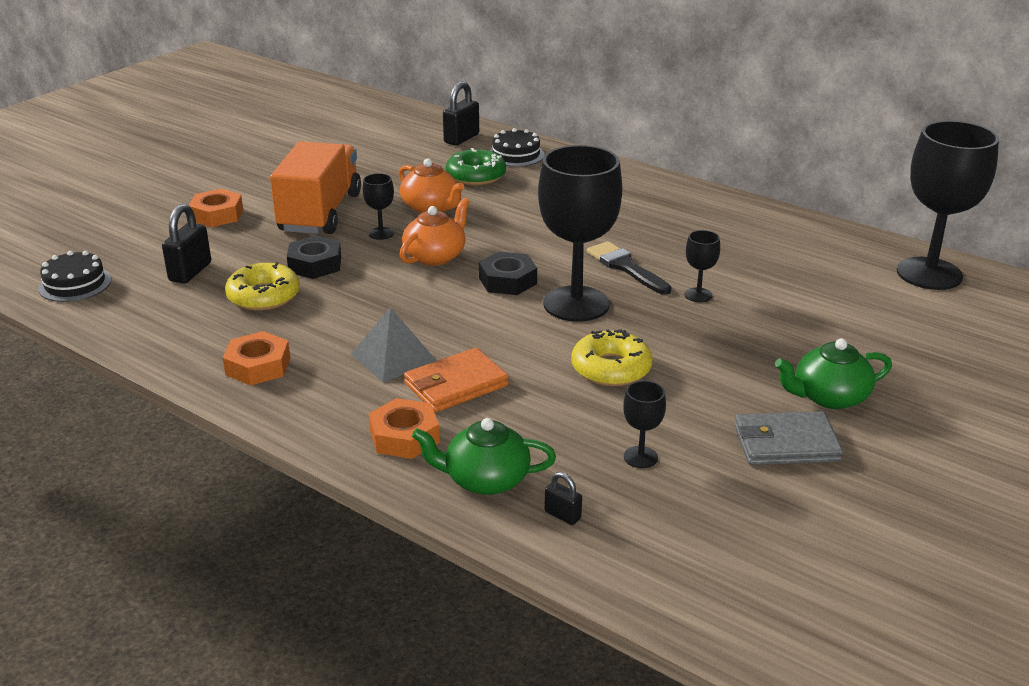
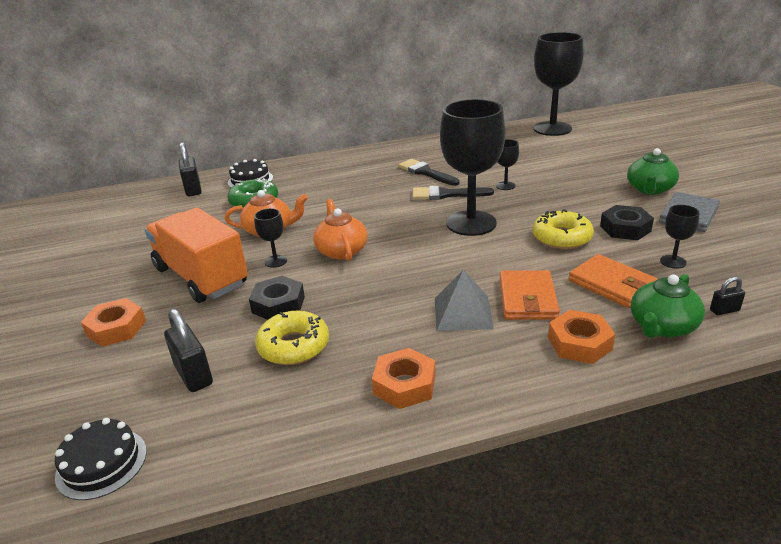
camera: 50 degrees left, 0 degrees up
black nut [479,251,537,295] -> black nut moved to [600,205,654,240]
none -> black brush [398,159,460,186]
none -> orange wallet [569,254,658,308]

